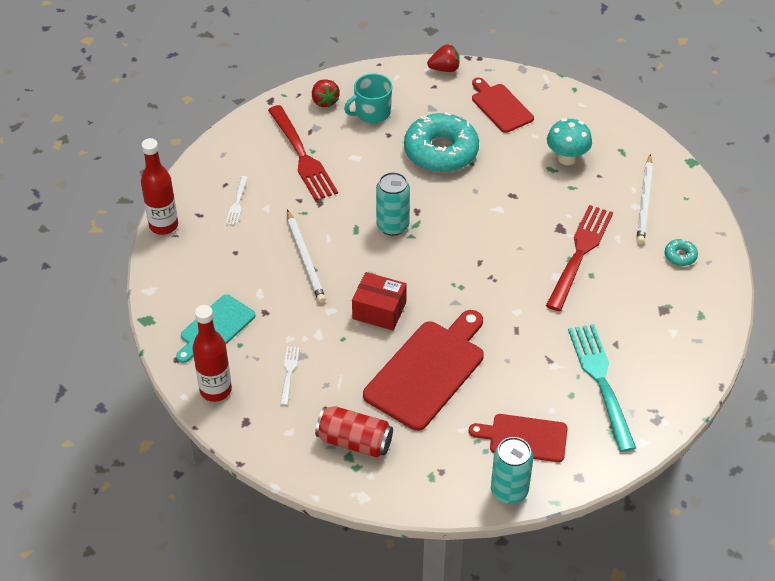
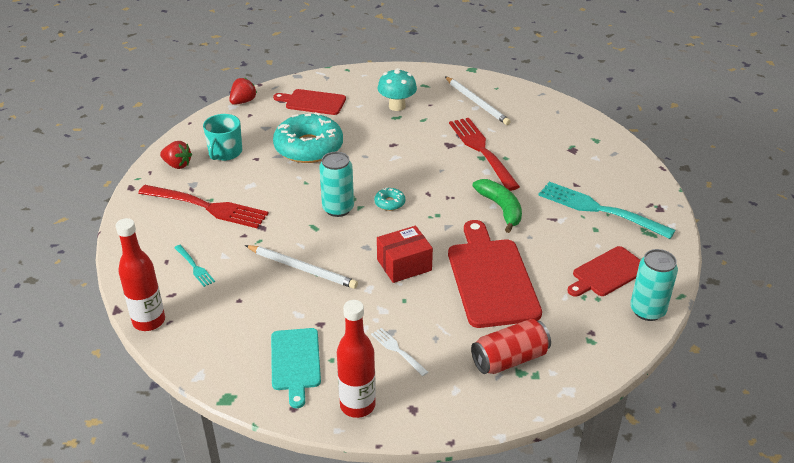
camera: 45 degrees left, 10 degrees down
white fork [226,176,248,225] -> turquoise fork [174,245,215,287]
turquoise donut [665,239,698,266] -> turquoise donut moved to [374,188,405,211]
none -> green banana [472,179,522,233]

